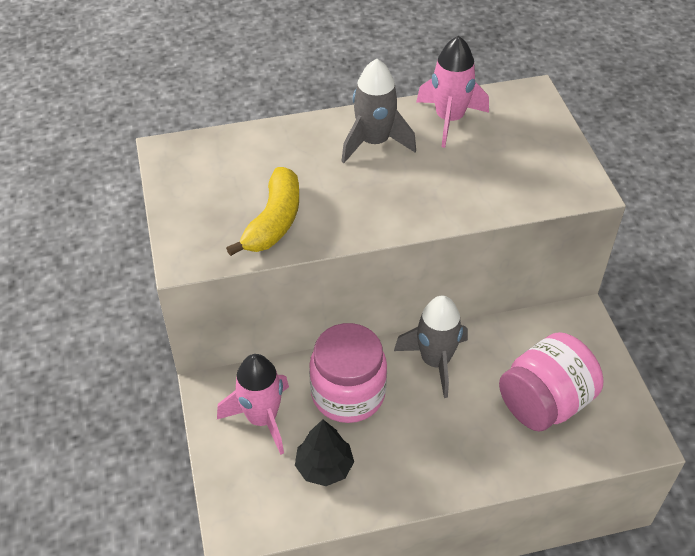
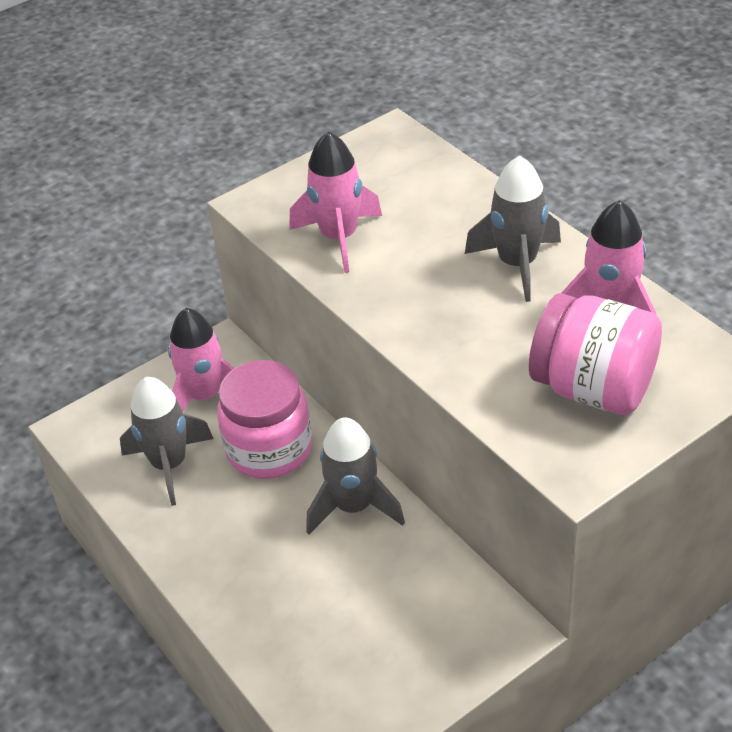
camera: 70 degrees right, 5 degrees down
yellow banana [226,167,299,256] -> pink rocket [289,131,382,273]
black tree [295,419,354,486] -> grey rocket [120,377,214,506]
pink jar [499,332,603,432] -> pink jar moved to [529,293,662,415]

